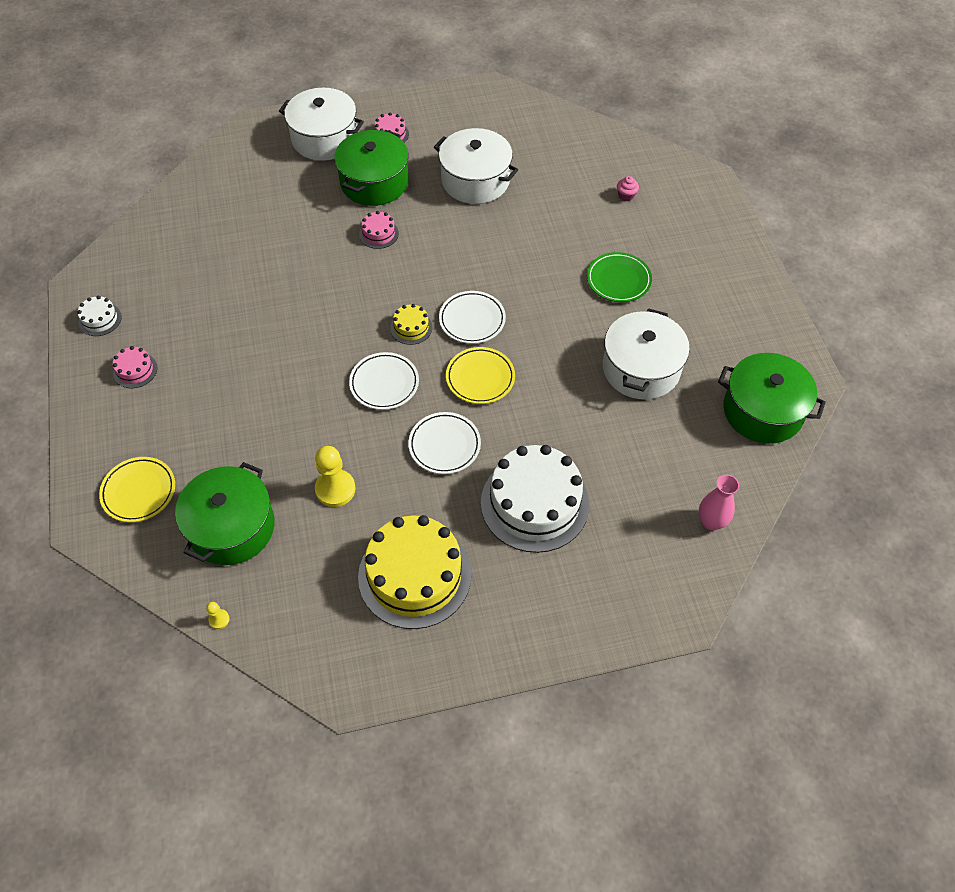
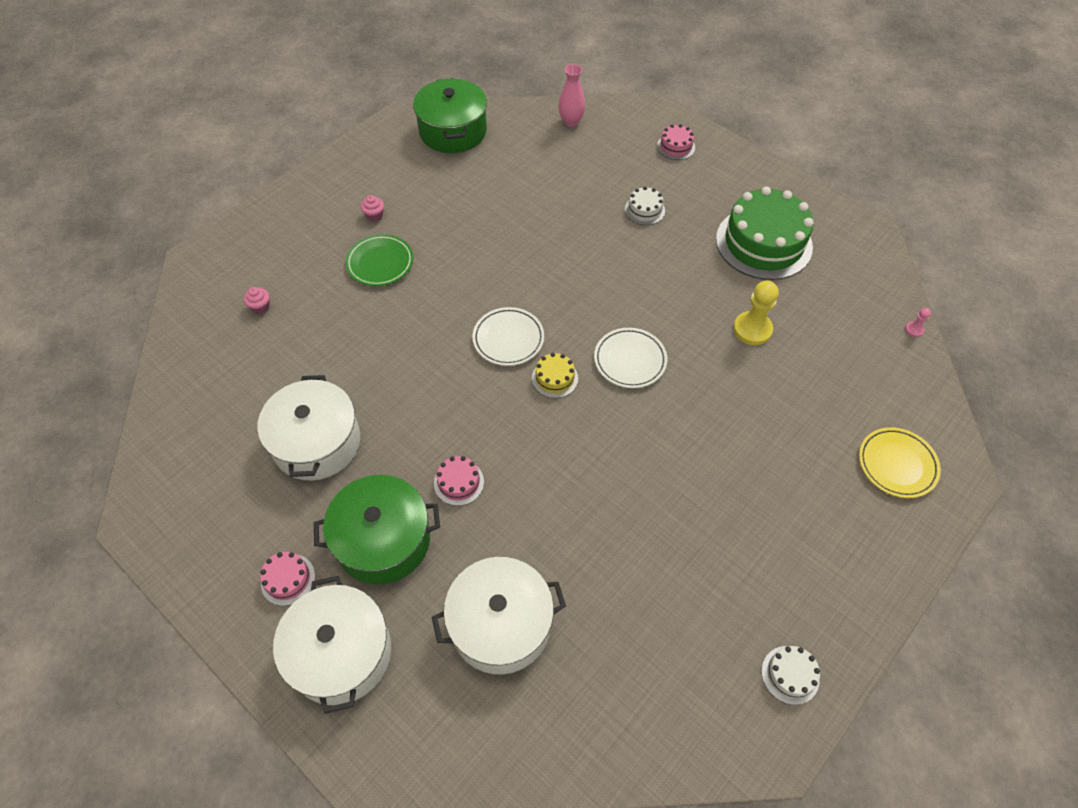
camera: 125 degrees left, 0 degrees up
pink cake [113,346,157,388] -> pink cake moved to [657,124,695,160]
green pot [175,462,275,565] -> none
yellow pawn [206,602,230,629] -> pink pawn [905,308,931,337]
yellow cake [358,515,471,629] -> green cake [716,187,814,280]
white plate [408,412,481,474] -> none
yellow plate [446,347,515,404] -> none
white cake [481,445,589,553] -> white cake [625,187,665,225], size x0.44
white pot [603,308,690,400] -> white pot moved to [432,557,566,674]
none -> pink cupcake [361,195,384,221]

